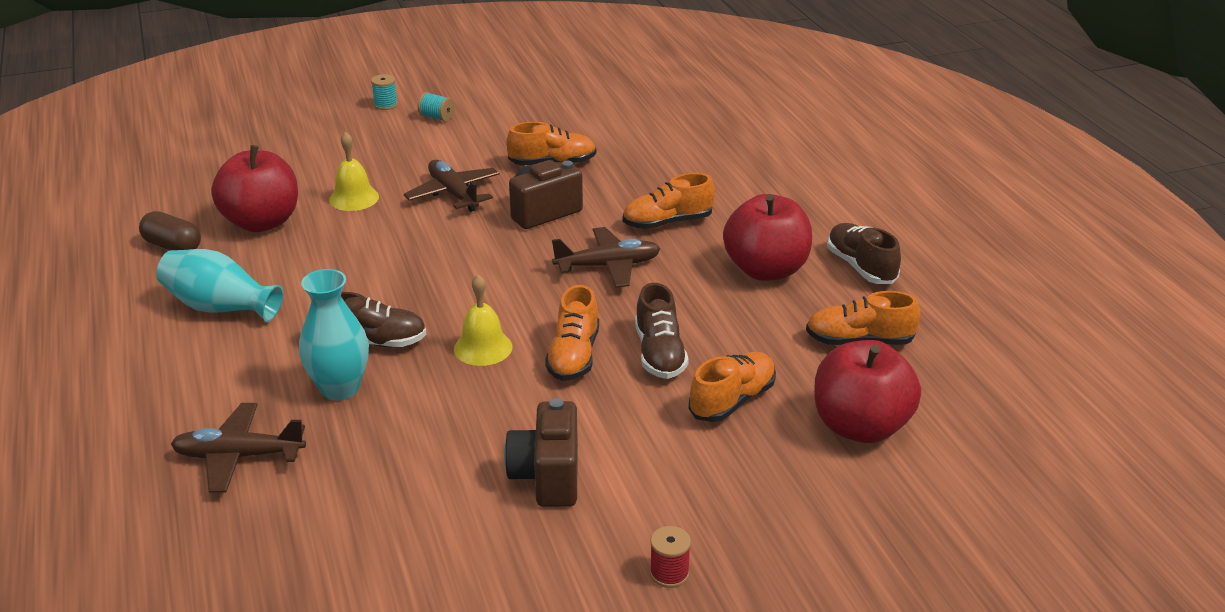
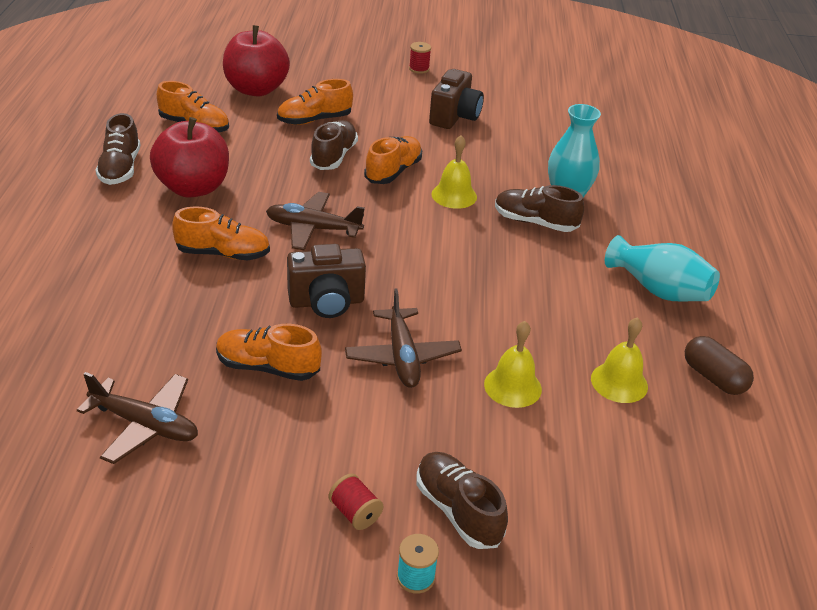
camera: 160 degrees left, 5 degrees up
brown plane [171,403,306,493] -> brown plane moved to [77,372,198,464]
red apple [211,145,298,232] -> yellow bell [591,317,648,403]
turquoise spool [418,92,455,122] -> red spool [328,474,383,530]
none -> brown shoe [417,452,508,549]

